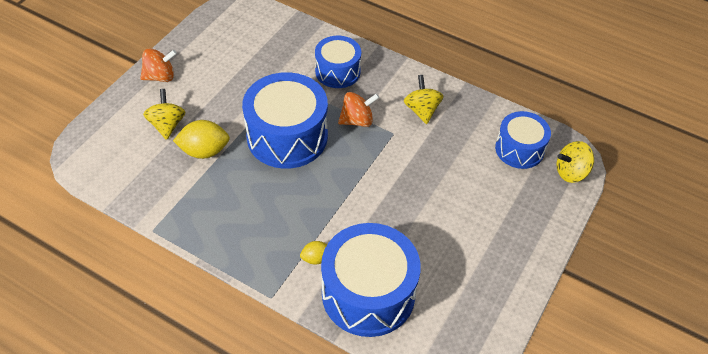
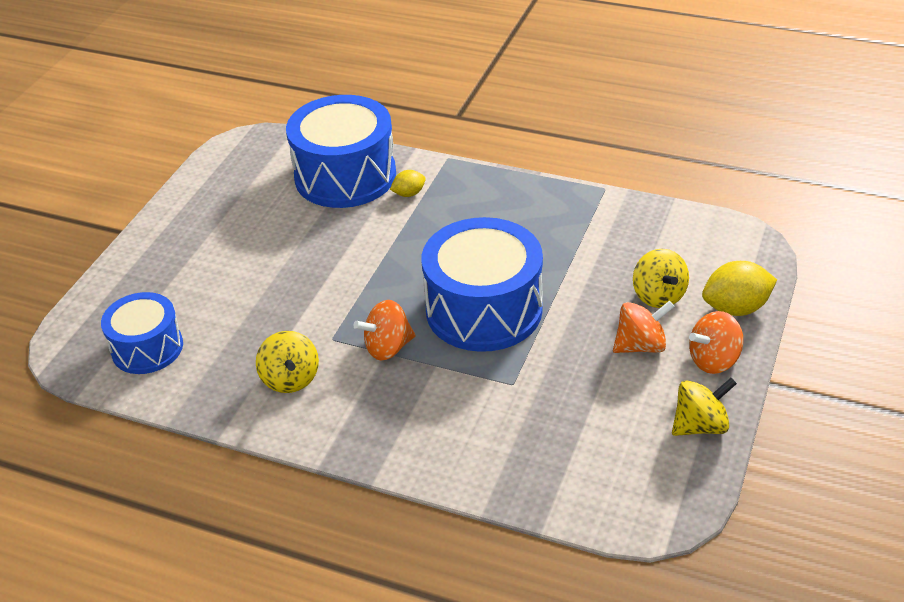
camera: 175 degrees right, 10 degrees down
yellow lemon [173,120,230,159] -> yellow lemon moved to [702,261,777,316]
blue drum [315,36,361,88] -> none
yellow spinning top [556,141,594,183] -> yellow spinning top moved to [672,378,737,436]
none -> orange spinning top [613,300,675,353]

